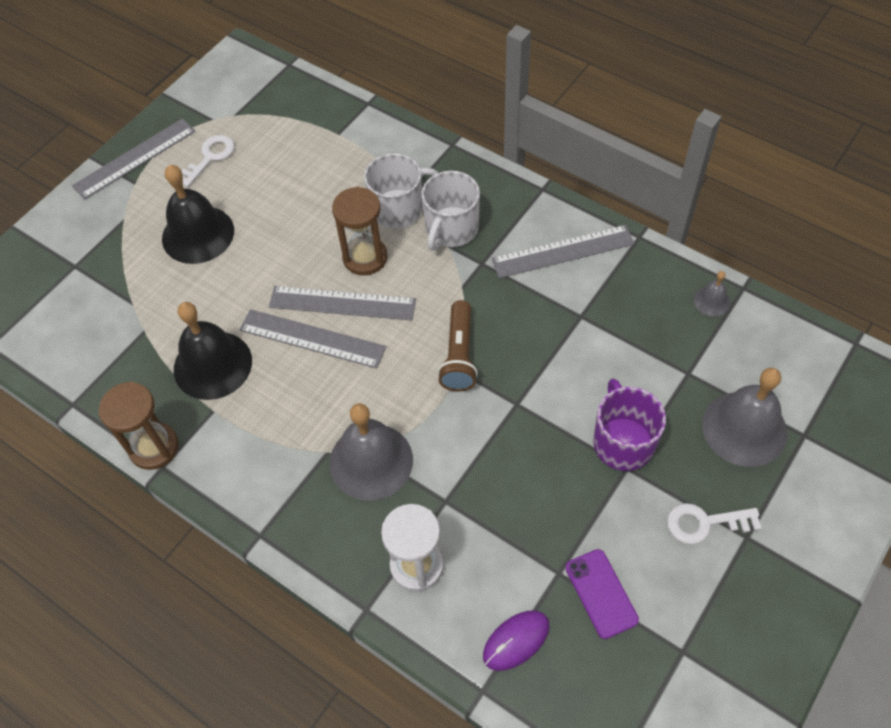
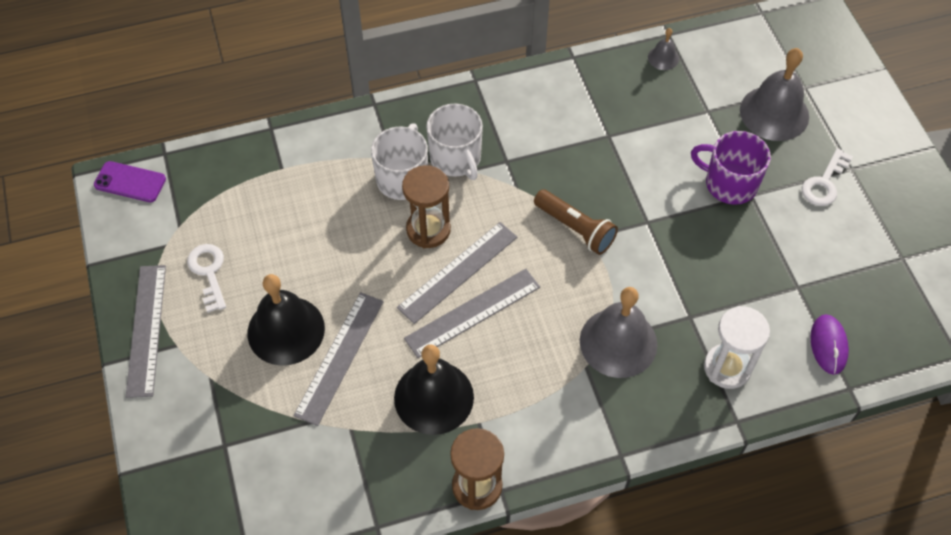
camera: 55 degrees left, 0 degrees up
grey ruler [492,225,635,278] -> grey ruler moved to [293,292,384,426]
purple phone [565,549,639,639] -> purple phone moved to [94,161,166,202]

